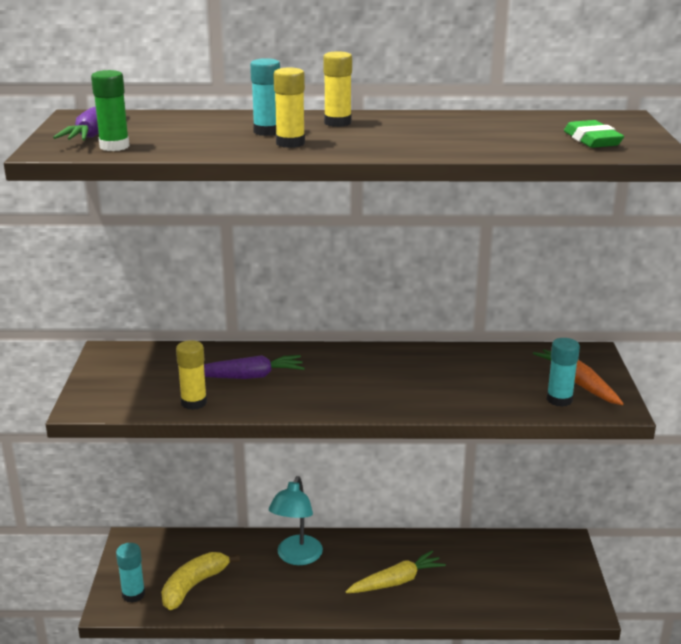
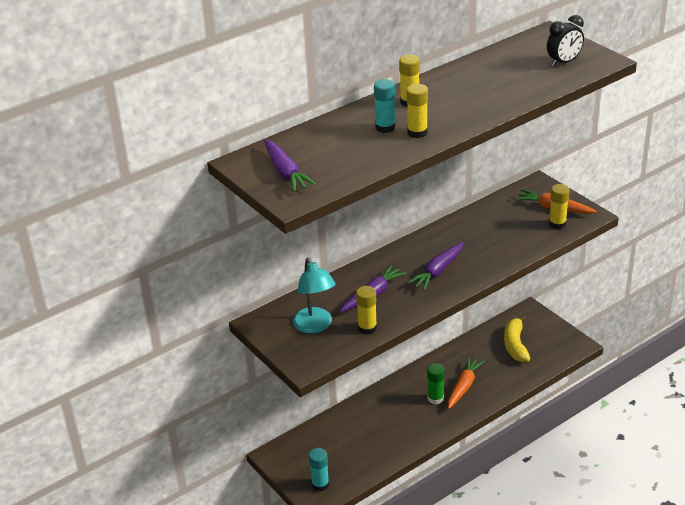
camera: 35 degrees left, 10 degrees up
green glue stick [91,70,130,151] -> green glue stick moved to [427,363,445,404]
yellow banana [161,552,240,610] -> yellow banana moved to [504,315,530,362]
turquoise lamp [269,476,323,565] -> turquoise lamp moved to [293,258,335,333]
yellow carrot [345,550,446,593] -> orange carrot [448,356,485,409]
turquoise glue stick [547,338,580,407] -> yellow glue stick [549,184,570,229]
green eraser [564,120,624,148] -> black clock [547,15,584,66]
none -> purple carrot [407,242,464,290]

